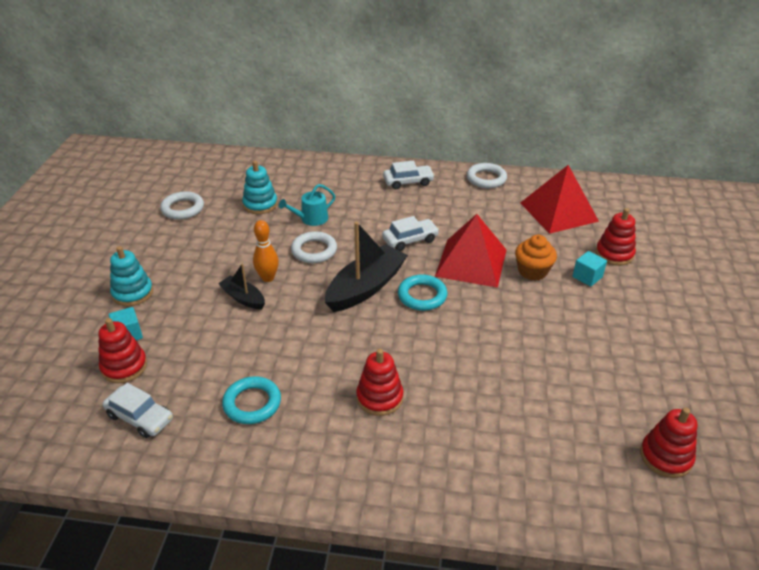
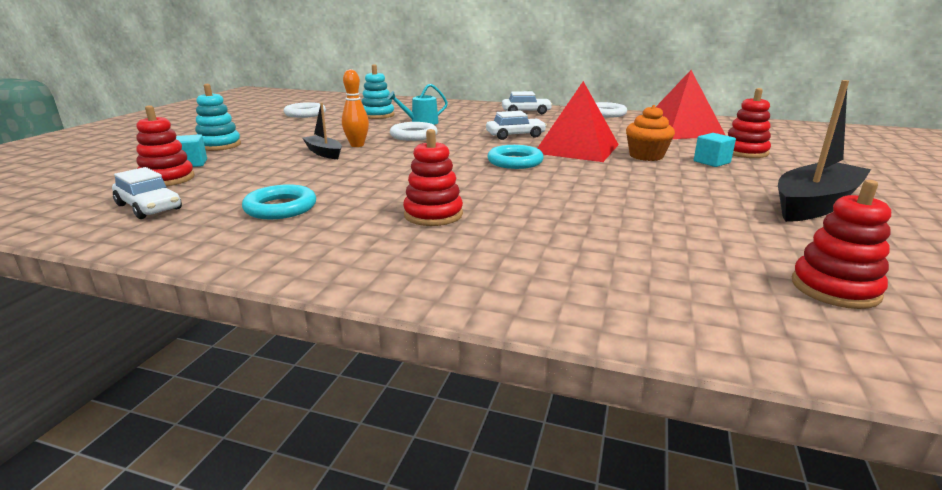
camera: 10 degrees right, 15 degrees down
black boat [325,222,408,312] -> black boat moved to [778,80,871,222]

